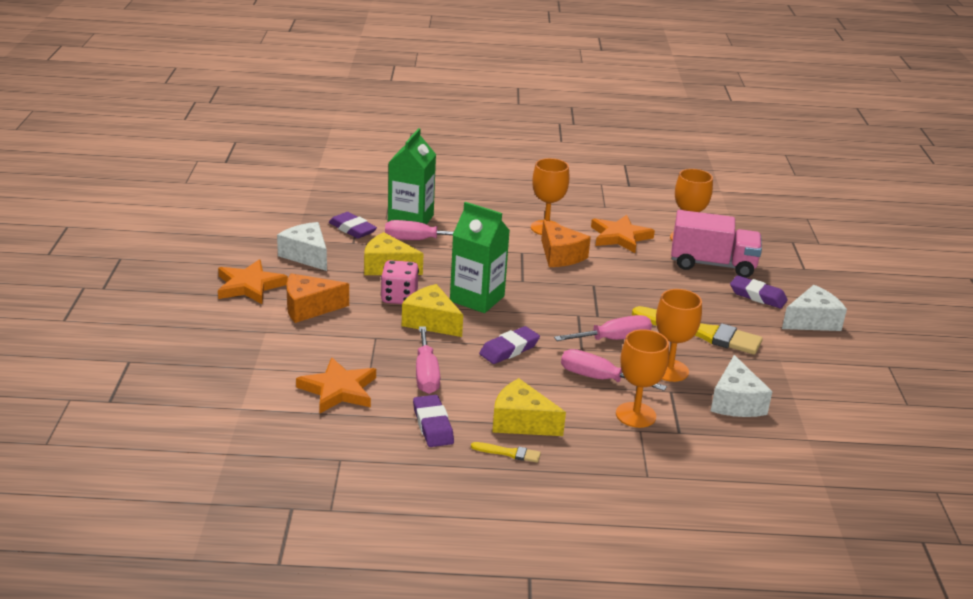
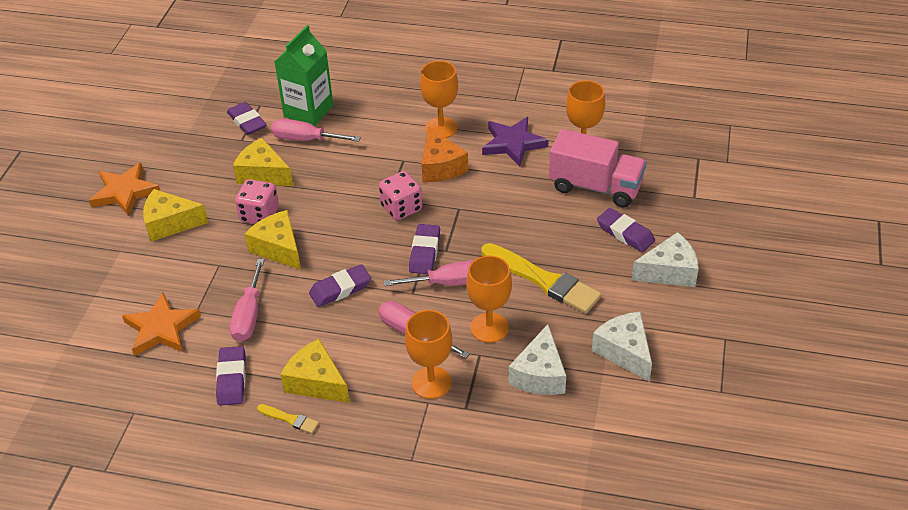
camera: 15 degrees right, 15 degrees up
white cheese [277,222,327,271] -> white cheese moved to [592,312,652,381]
orange cheese [286,273,349,323] -> yellow cheese [143,189,208,242]
green carton [450,202,510,313] -> none
orange star [591,215,655,253] -> purple star [482,117,549,167]
none -> pink dice [379,171,422,220]
none -> purple eraser [409,224,440,274]

